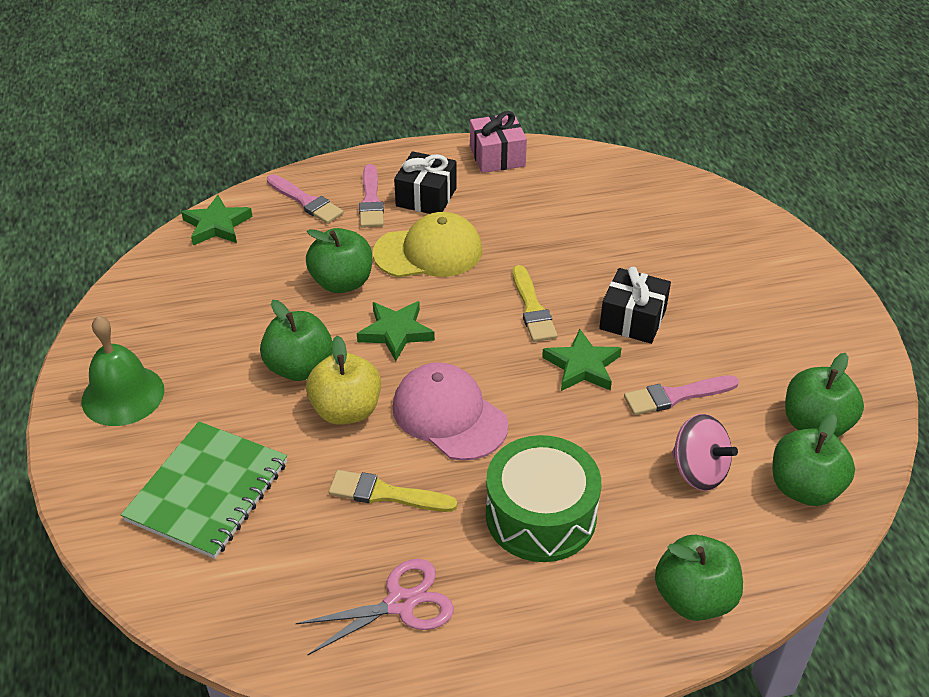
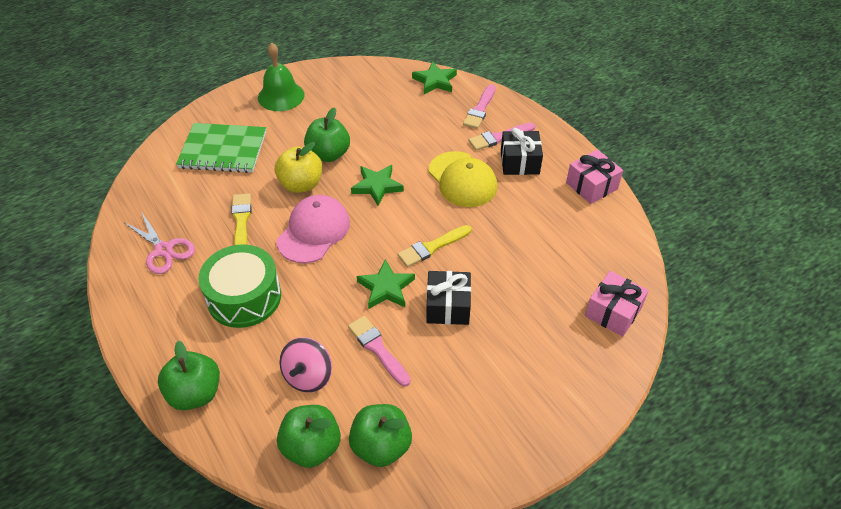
camera: 70 degrees right, 5 degrees up
green apple [306,228,372,293] -> none
none -> pink gift [585,271,649,337]

